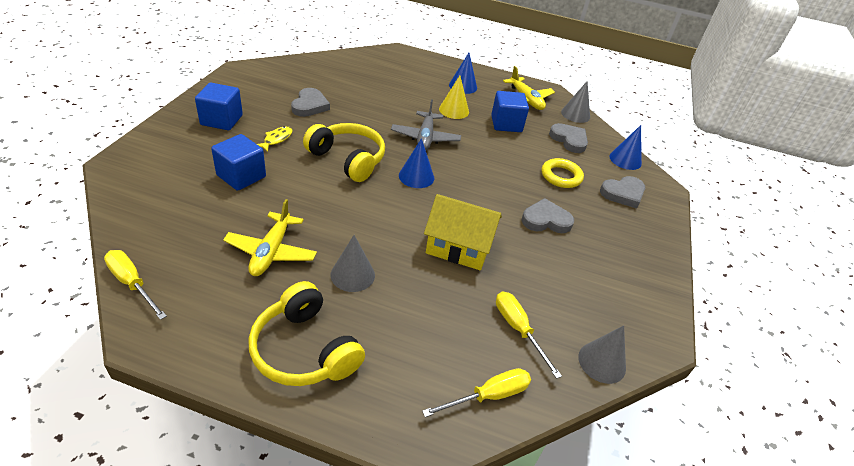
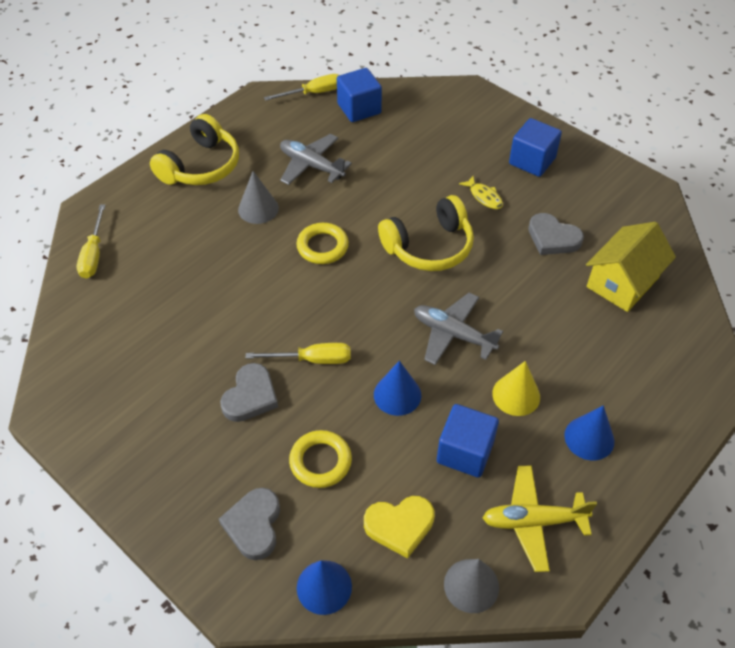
camera: 120 degrees right, 10 degrees up
blue cube [211,134,266,191] -> blue cube moved to [337,68,382,122]
yellow plane [223,199,317,276] -> grey plane [280,134,352,185]
yellow headphones [248,281,365,386] -> yellow headphones turned 135 degrees clockwise [150,114,239,185]
blue cone [399,138,434,188] -> blue cone moved to [374,361,421,416]
yellow house [424,194,502,270] -> yellow house moved to [586,222,676,312]
yellow screwdriver [496,291,562,379] -> yellow screwdriver moved to [246,343,351,364]
grey heart [549,123,588,153] -> yellow heart [364,496,435,559]
grey cone [578,325,626,384] -> none
none -> yellow ring [296,223,349,264]

